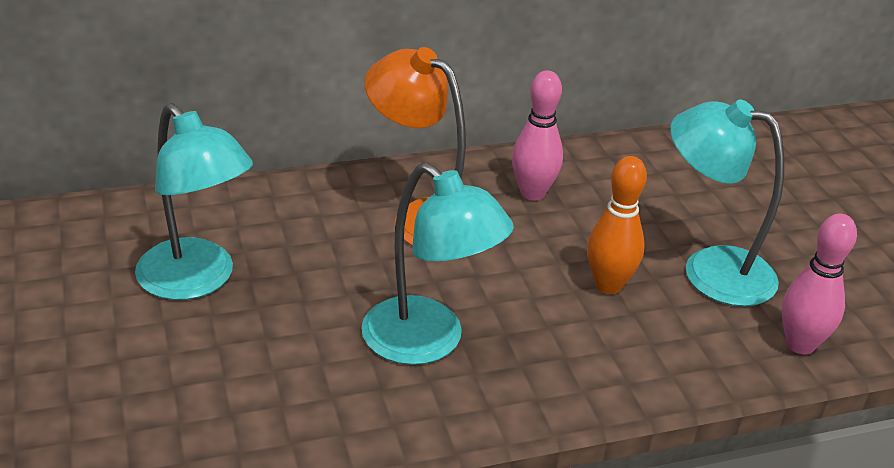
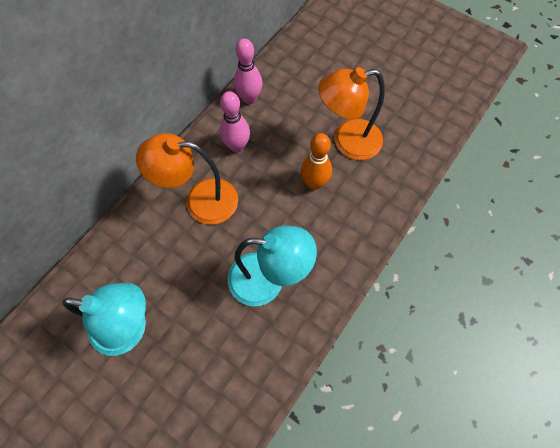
camera: 35 degrees left, 30 degrees up
turquoise lamp [670,100,784,306] -> orange lamp [318,67,385,160]
pink bowling pin [782,213,857,354] -> pink bowling pin moved to [234,38,262,104]

